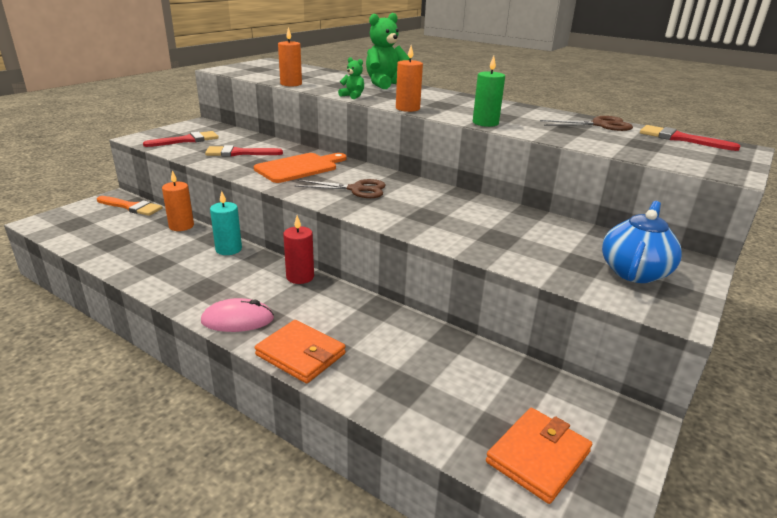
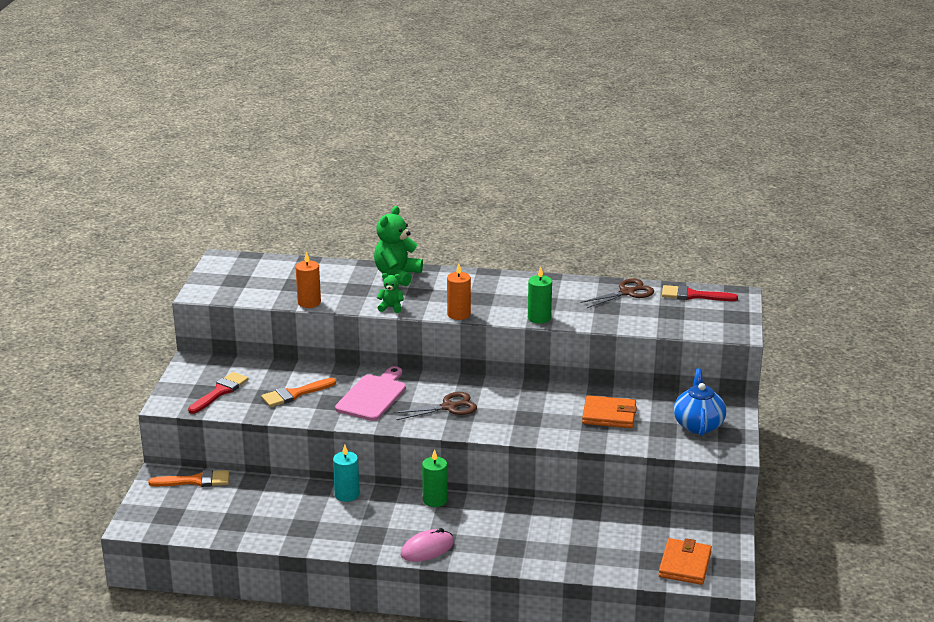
camera: 25 degrees left, 0 degrees up
orange candle [162,170,194,231] -> none
red brush [205,145,283,156] -> orange brush [261,378,336,407]
orange cutting board [254,153,346,183] -> pink cutting board [335,366,406,421]
orange wallet [255,320,346,383] -> orange wallet moved to [582,395,637,428]
red candle [283,215,314,284] -> green candle [422,449,448,507]

